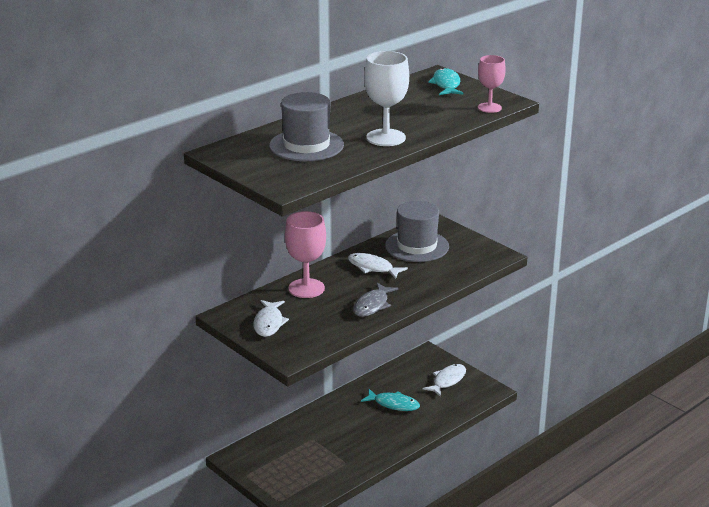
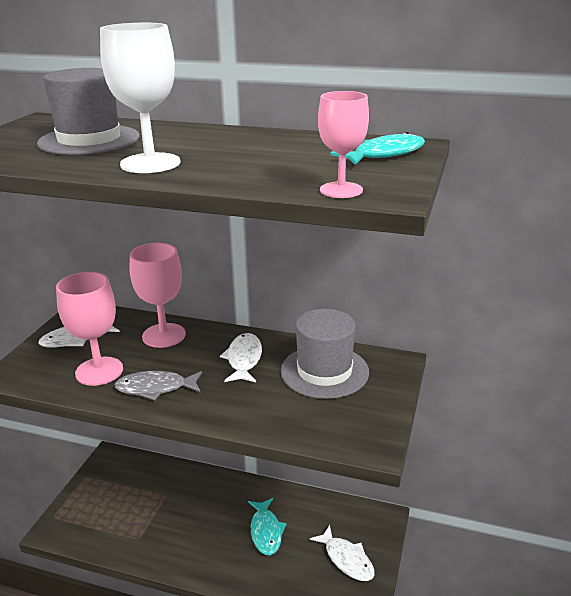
camera: 60 degrees right, 0 degrees up
white fish [423,364,466,397] -> white fish turned 45 degrees clockwise [310,525,375,581]
none -> pink goblet [56,272,123,386]

